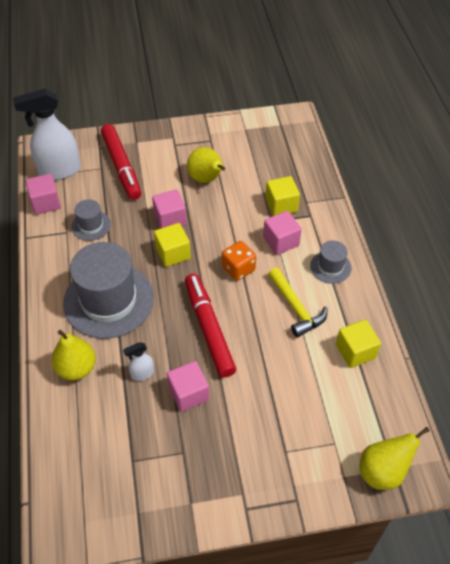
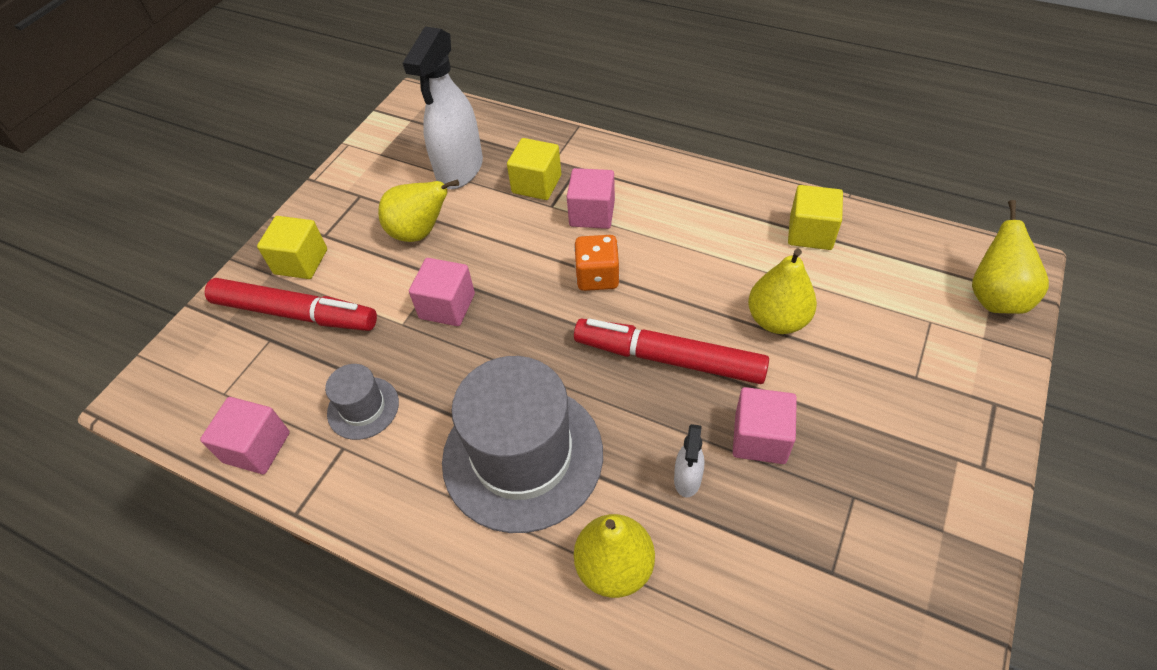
camera: 50 degrees left, 0 degrees up
white spray bottle [13,88,81,180] -> white spray bottle moved to [402,27,483,189]
yellow cube [154,223,191,267] -> yellow cube moved to [257,216,327,279]
yellow hammer [268,268,328,338] -> none
grey hat [310,241,351,284] -> none
none -> yellow pear [748,249,817,334]

